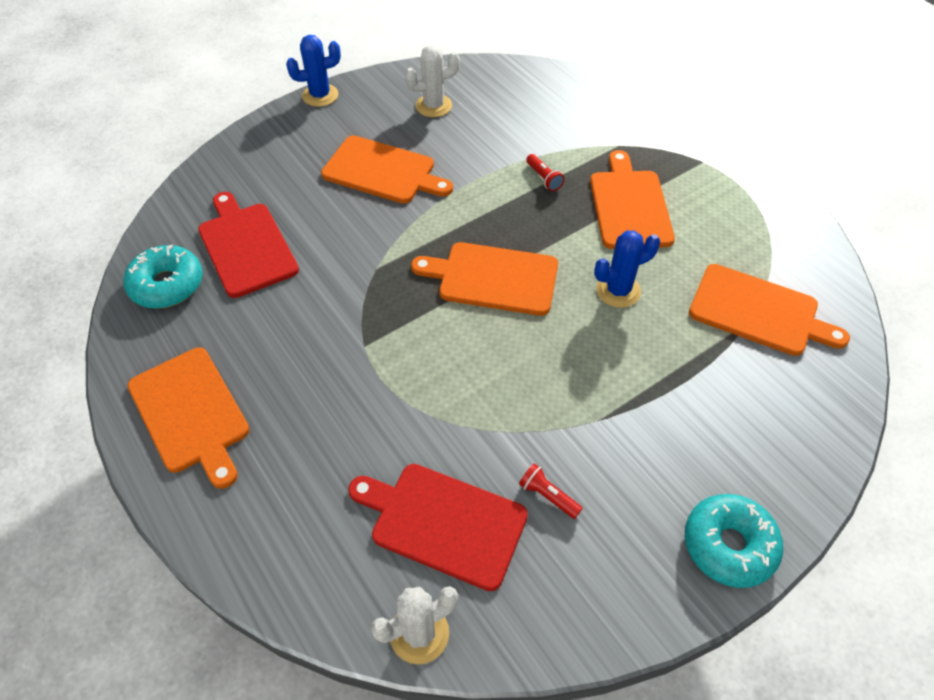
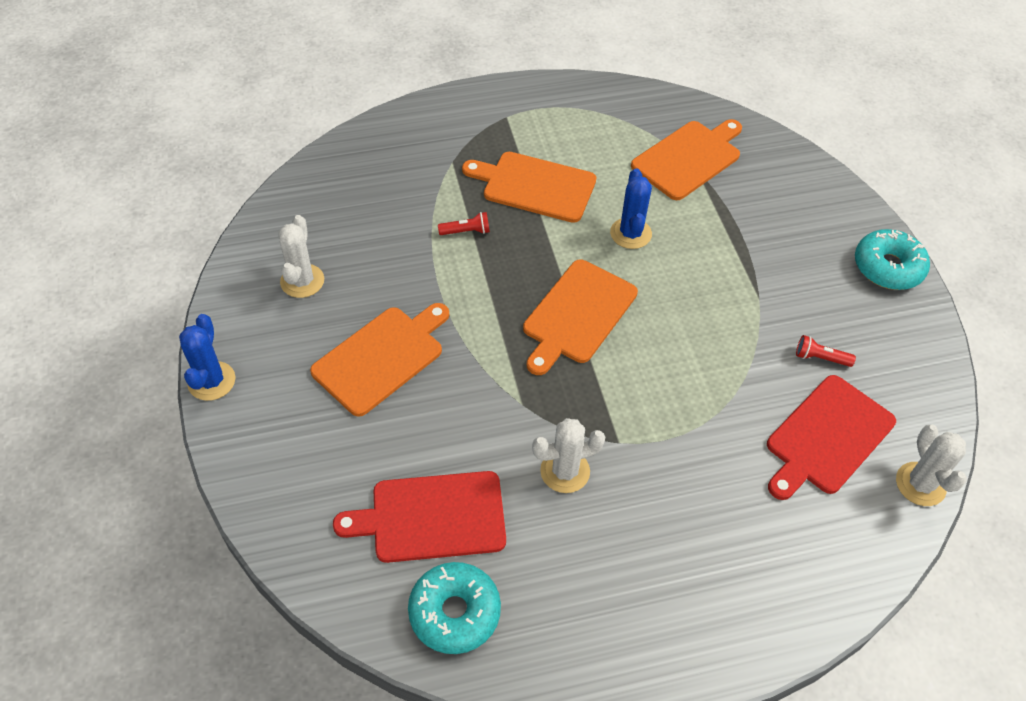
camera: 70 degrees left, 0 degrees up
orange cutting board [127,348,250,489] -> none
red flashlight [519,463,583,519] -> red flashlight turned 45 degrees clockwise [796,335,856,367]
none -> white cactus [532,418,606,493]

